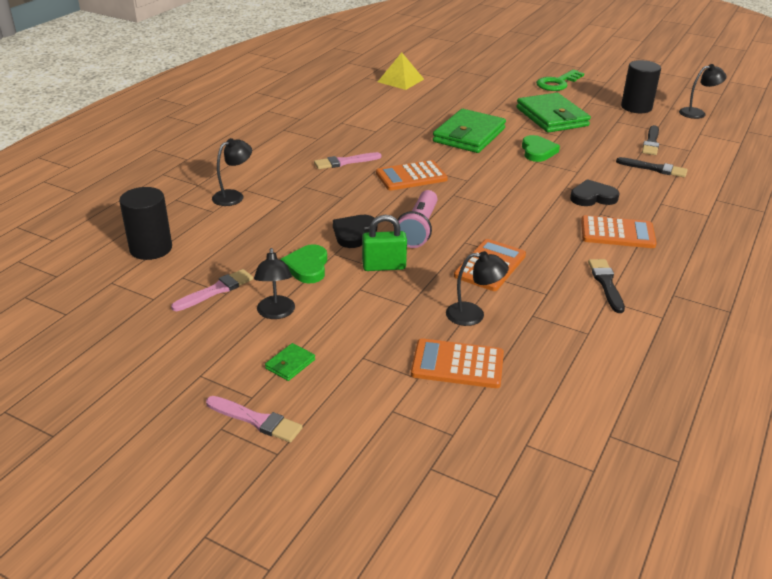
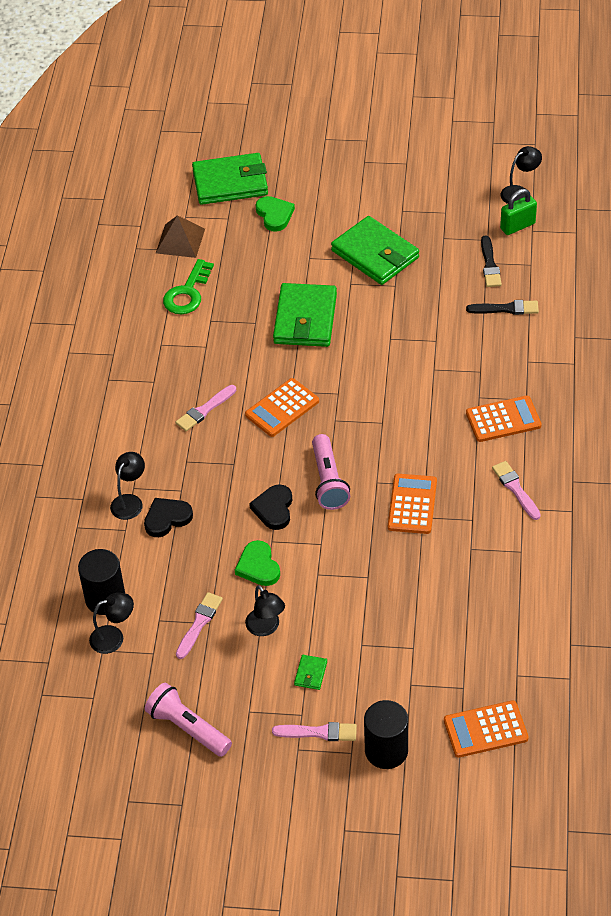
camera: 20 degrees left, 15 degrees up
green padlock [362,215,407,271] -> green padlock moved to [500,189,537,235]
yellow pyramid [378,52,424,90] -> brown pyramid [156,215,205,258]
orange calculator [411,338,504,388] -> orange calculator moved to [444,700,529,758]
black lamp [446,251,509,326] -> black lamp moved to [89,593,134,654]
green heart [522,135,560,162] -> green heart moved to [256,196,295,232]
green key [536,70,584,91] -> green key moved to [163,259,214,314]
black heart [570,179,620,206] -> black heart moved to [144,498,193,537]
black brush [588,259,625,313] -> pink brush [492,461,541,520]
black cylinder [621,60,661,113] -> black cylinder moved to [364,700,408,769]
none -> pink flashlight [145,683,232,757]
none -> green wallet [192,153,268,205]

